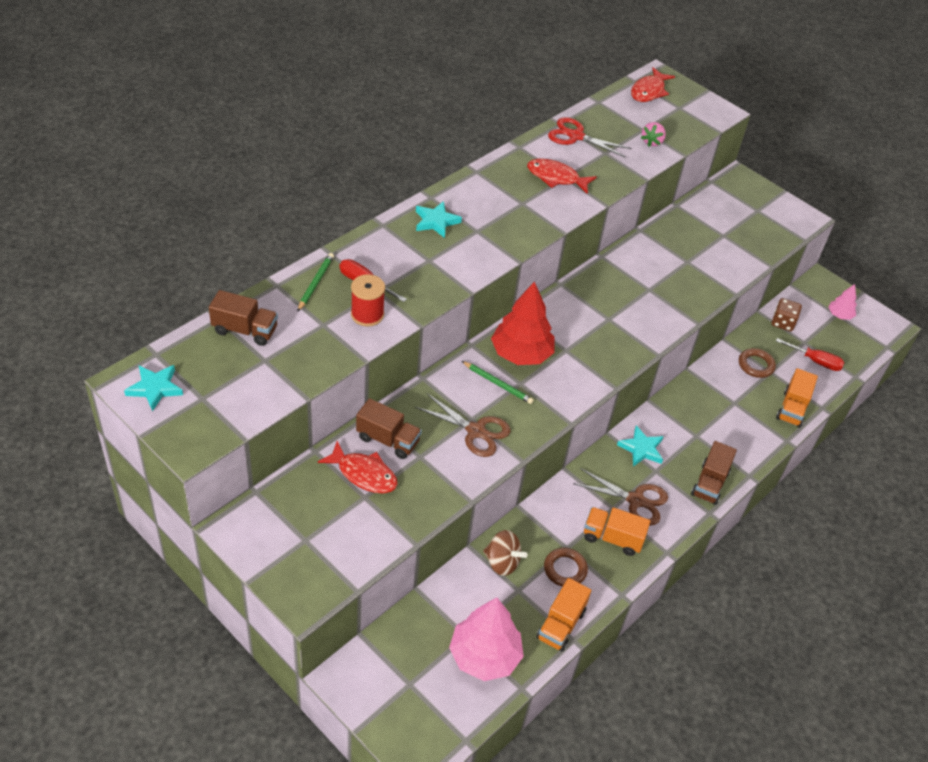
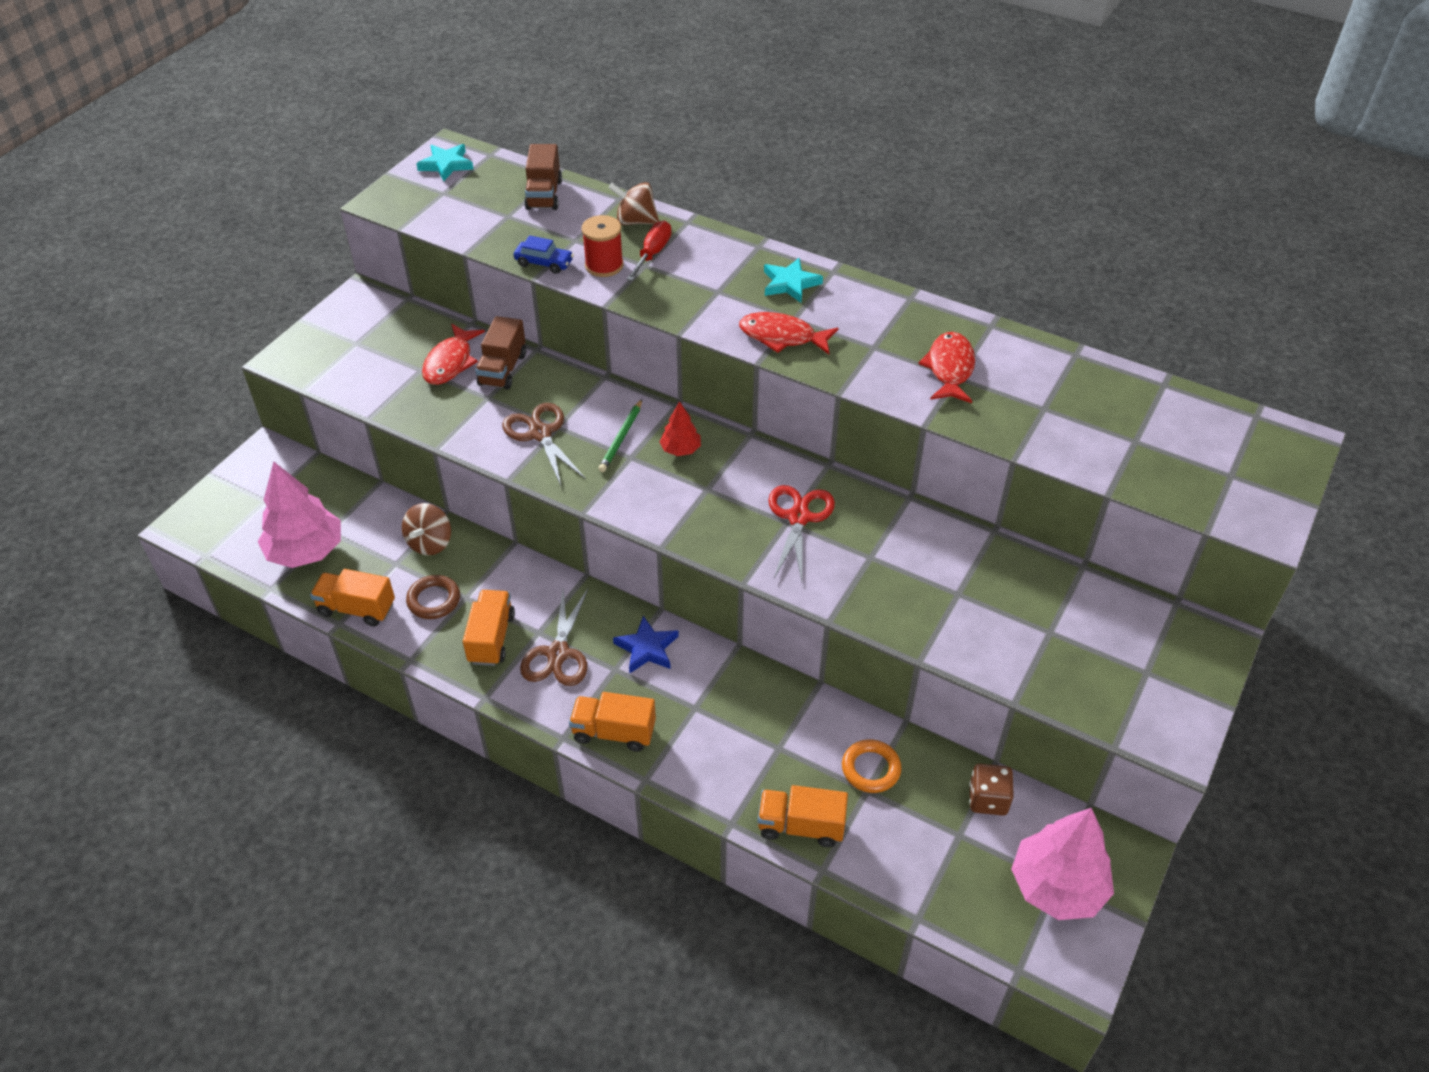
camera: 80 degrees right, 0 degrees up
green pencil [297,253,334,312] -> brown spinning top [608,182,660,225]
brown scissors [415,393,511,457] -> brown scissors turned 135 degrees clockwise [502,403,586,485]
red tree [491,281,554,365] -> red tree [659,401,701,456], size x0.50
red scissors [548,117,632,158] -> red scissors moved to [768,485,835,581]
turquoise star [617,425,664,467] -> blue star [613,616,679,673]
red fish [631,67,675,102] -> red fish moved to [739,312,839,354]
pink strawberry [641,122,666,147] -> none
brown truck [691,441,737,505] -> orange truck [569,692,656,752]
brown ring [739,348,776,378] -> orange ring [842,740,901,793]
red screwdriver [776,338,844,371] -> none
pink tree [828,284,857,320] -> pink tree [1011,808,1114,920], size x1.99
none -> blue car [514,235,574,274]

